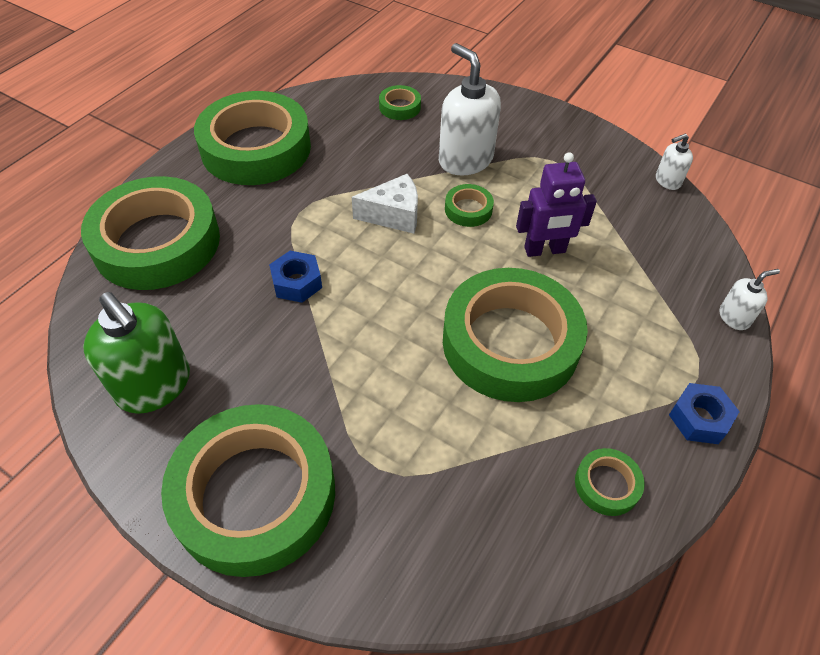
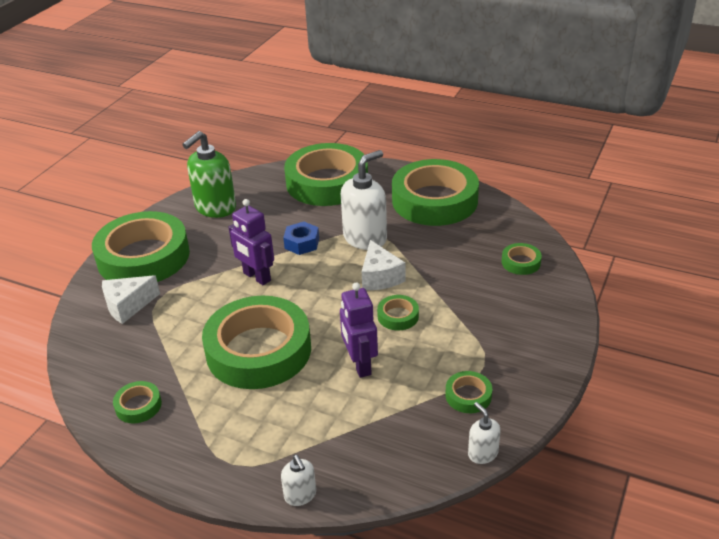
camera: 85 degrees right, 15 degrees down
white soap dispenser [439,43,501,175] -> white soap dispenser moved to [341,150,387,250]
blue nut [669,383,740,444] -> none
none -> white cheese [102,275,160,324]
none -> purple robot [229,199,274,285]
none -> green tape [446,371,492,413]

